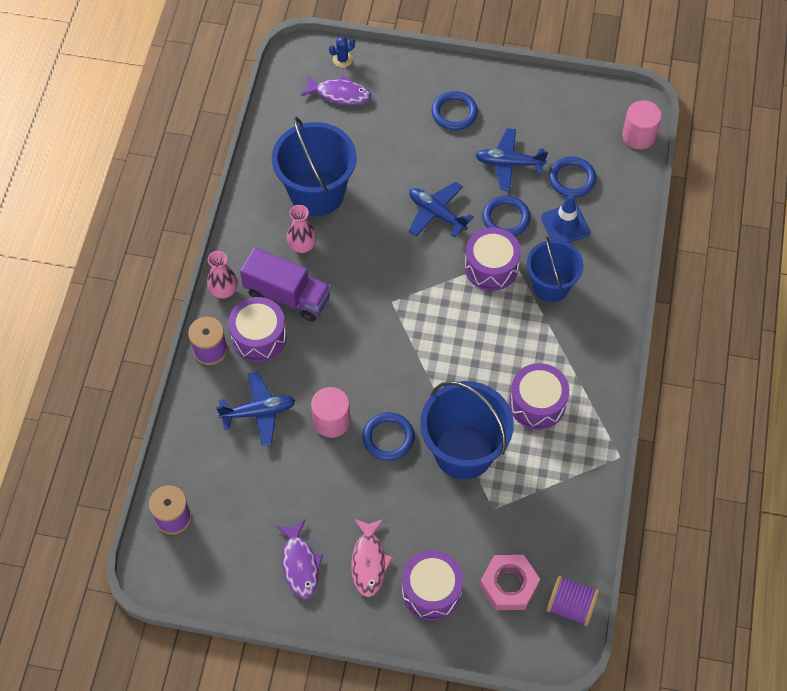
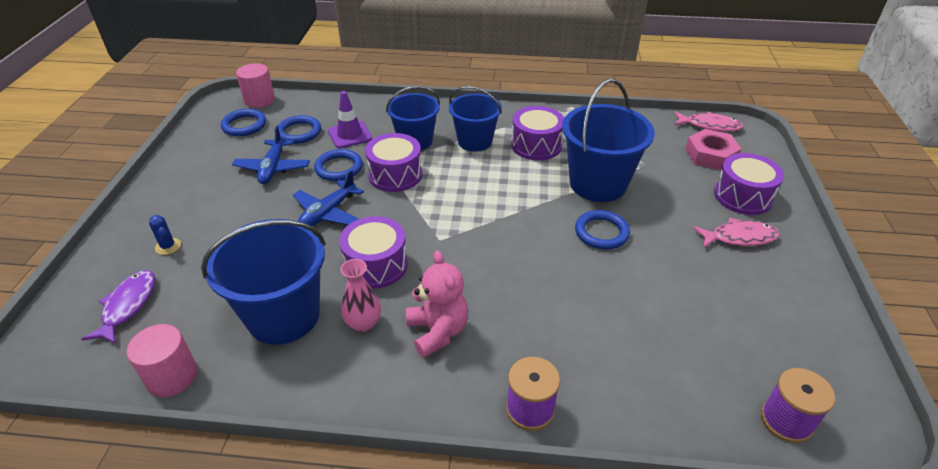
camera: 95 degrees left, 20 degrees down
pink vase [207,251,238,299] -> none
blue plane [216,372,295,446] -> none
purple drum [228,297,287,362] -> purple drum moved to [339,216,408,289]
purple truck [240,248,331,322] -> pink teddy bear [406,250,468,358]
purple fish [276,520,323,599] -> none
pink cylinder [311,387,350,438] -> pink cylinder moved to [126,324,197,397]
blue cactus [329,37,355,68] -> blue cactus moved to [149,215,181,255]
blue ring [432,91,478,130] -> blue ring moved to [221,109,266,136]
blue traffic cone [541,194,590,243] -> purple traffic cone [328,91,372,149]
purple spool [546,575,600,626] -> pink fish [674,111,744,132]
none -> blue bucket [449,86,502,152]

